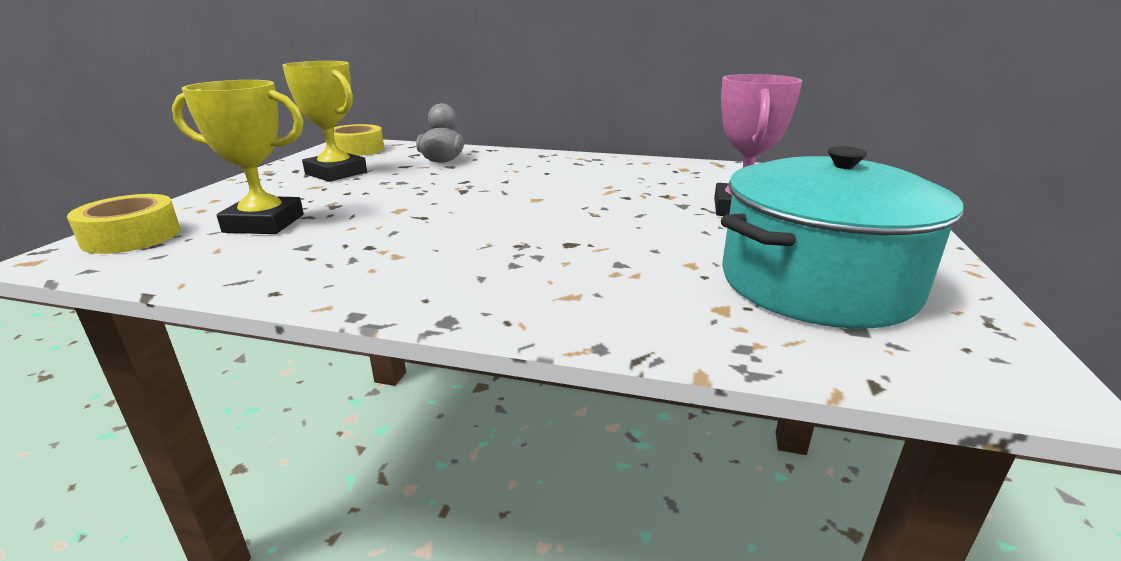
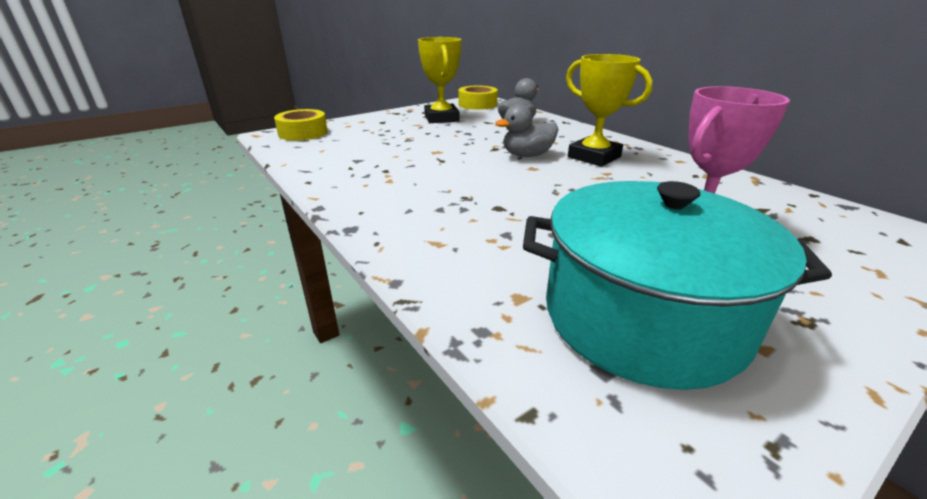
camera: 40 degrees right, 5 degrees up
yellow trophy [172,80,304,234] -> yellow trophy moved to [566,54,653,167]
none -> grey duck [495,104,558,157]

